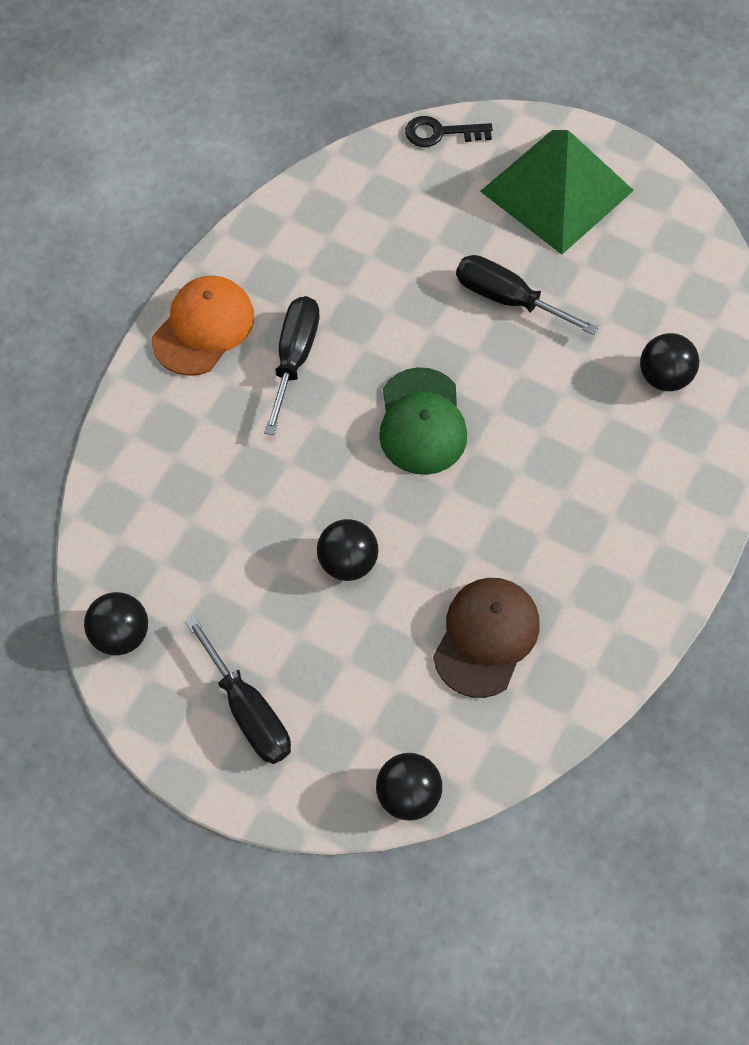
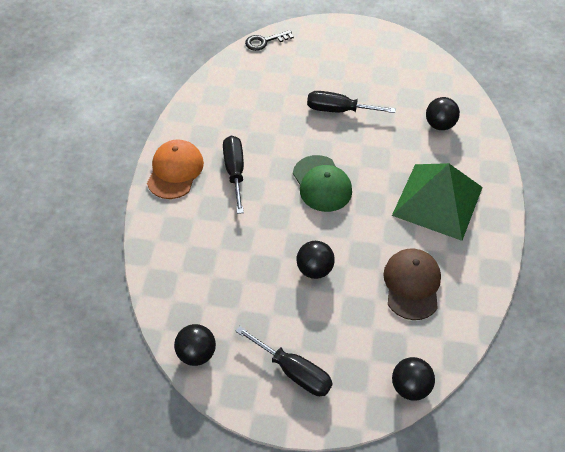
camera: 20 degrees left, 10 degrees down
green pyramid [480,130,634,254] -> green pyramid moved to [392,163,483,241]

